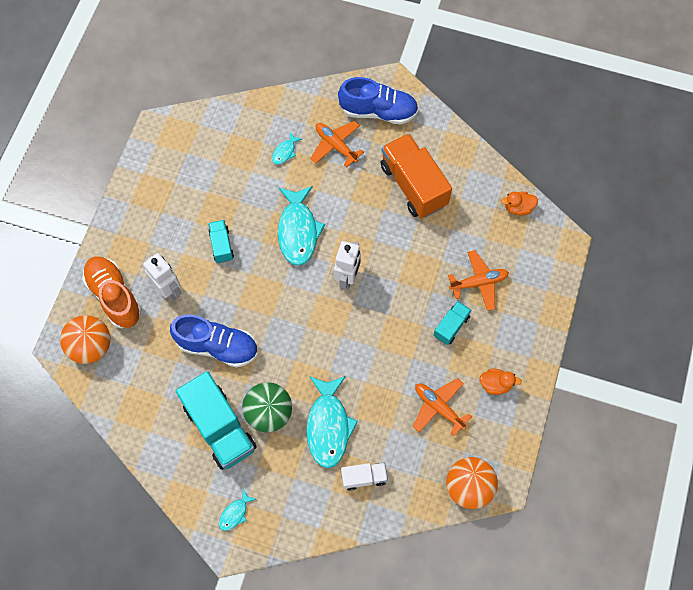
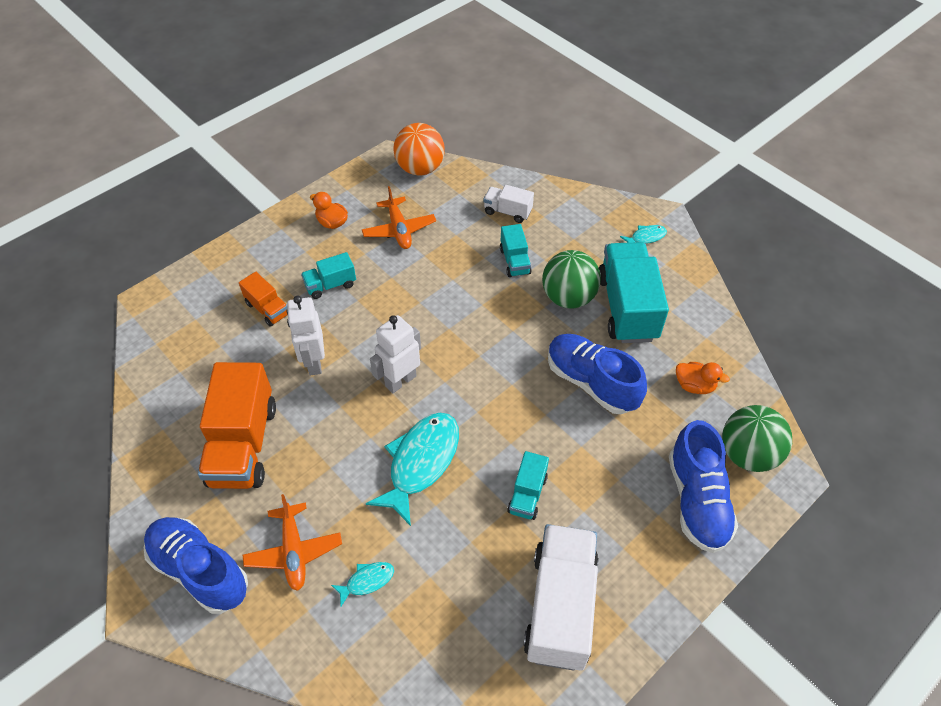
camera: 150 degrees left, 15 degrees down
orange ball [60,315,110,364] -> green ball [722,405,792,472]
orange shoe [82,256,142,328] -> blue shoe [669,420,738,553]
white robot [143,253,182,301] -> white robot moved to [287,296,325,376]
turquoise fish [306,376,358,468] -> turquoise truck [500,224,532,277]
orange plane [448,250,509,311] -> orange truck [239,272,287,327]
orange duck [501,192,538,216] -> orange duck moved to [676,362,730,394]
none -> white truck [523,524,599,671]

